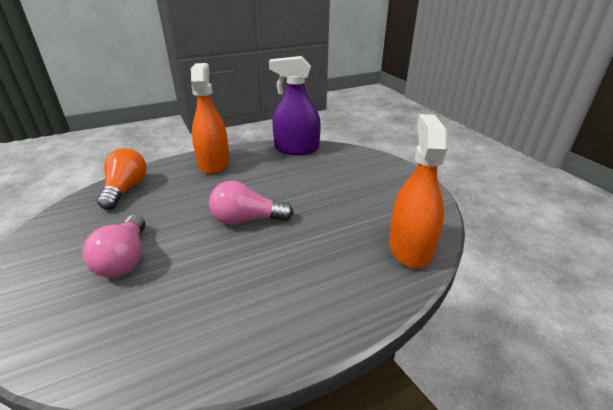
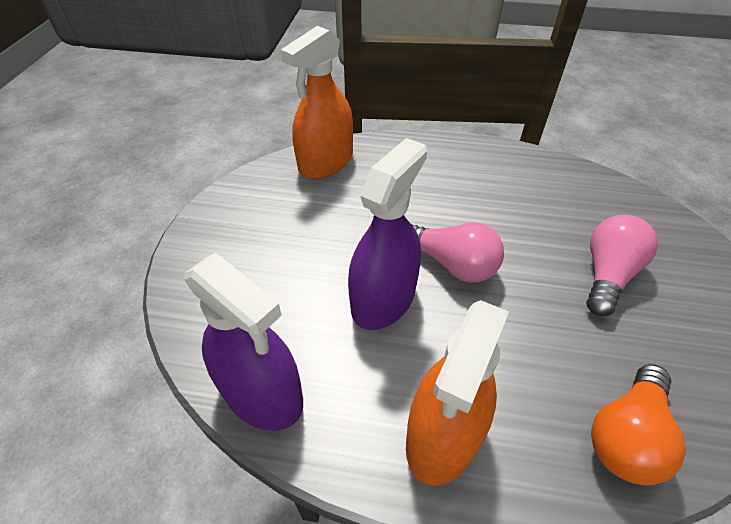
camera: 145 degrees left, 15 degrees up
none -> purple spray bottle [348,138,427,330]

